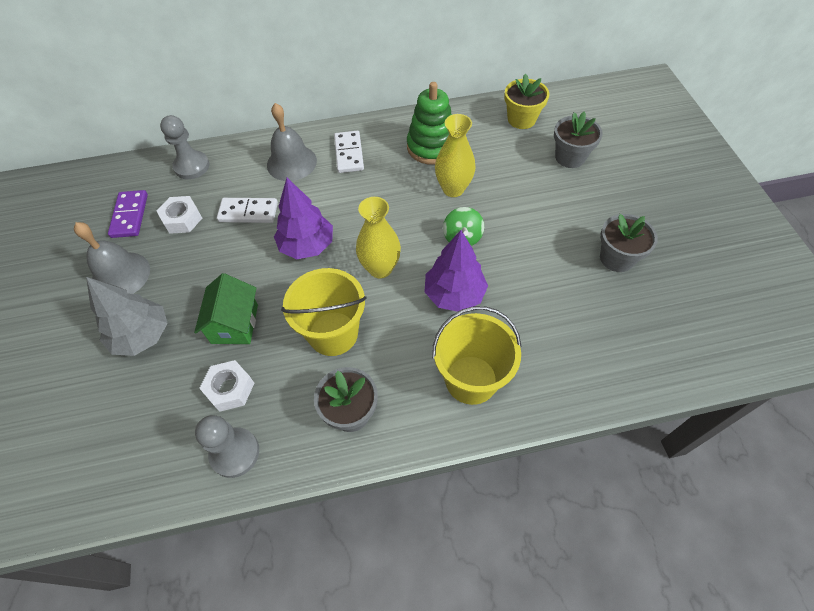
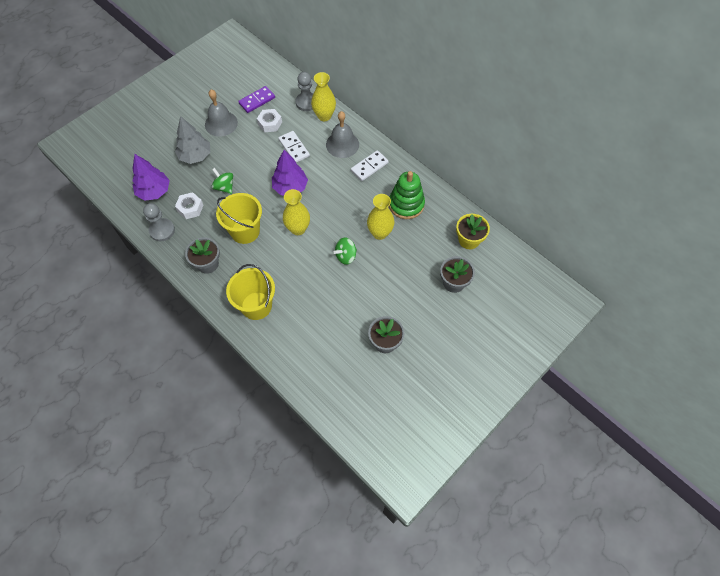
camera: 55 degrees right, 5 degrees up
green house [194,273,258,344] -> green spinning top [211,168,233,194]
purple tree [424,230,488,312] -> purple tree moved to [132,154,170,201]
none -> yellow vase [311,72,336,121]

